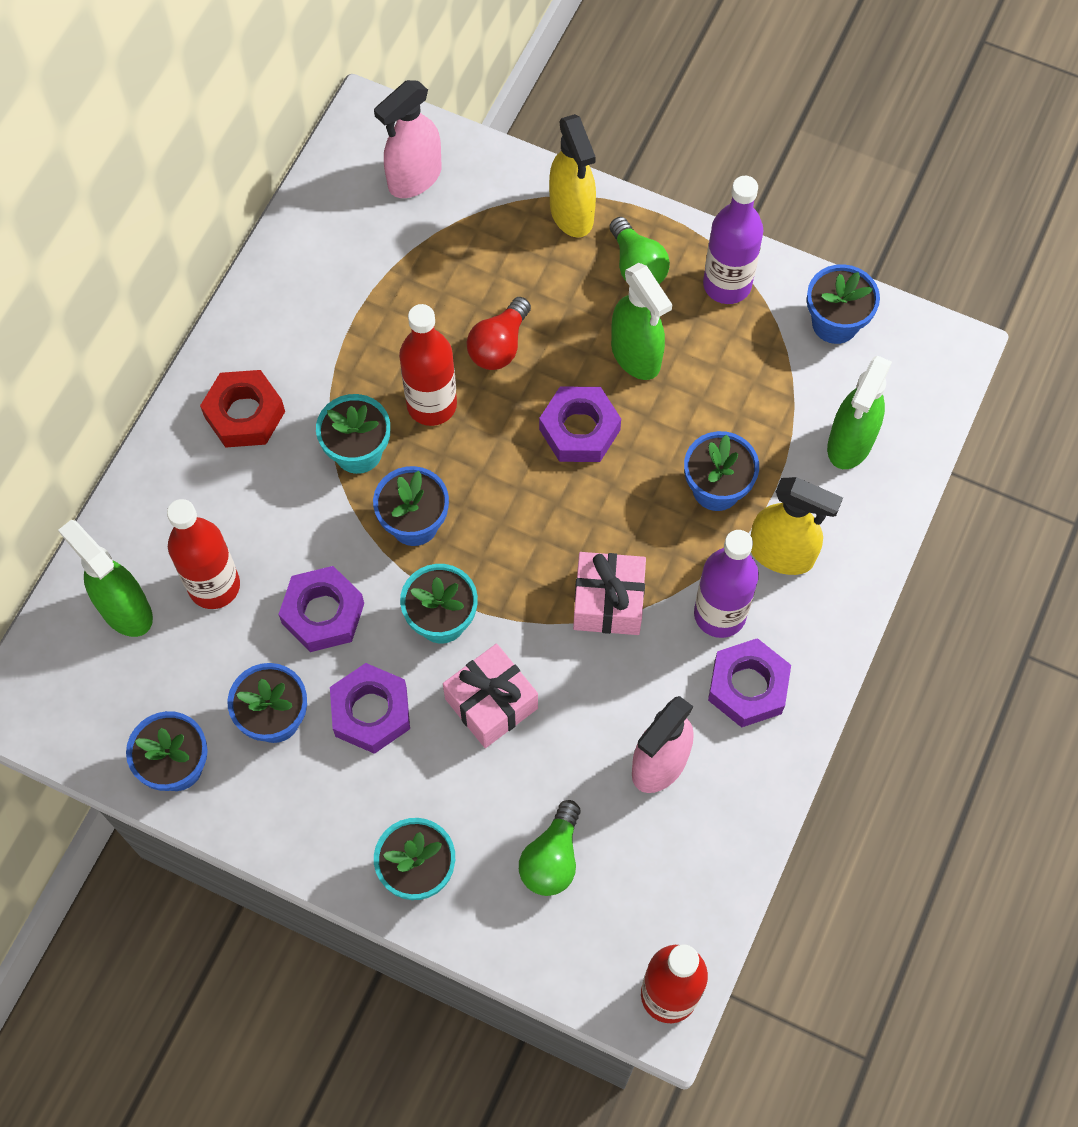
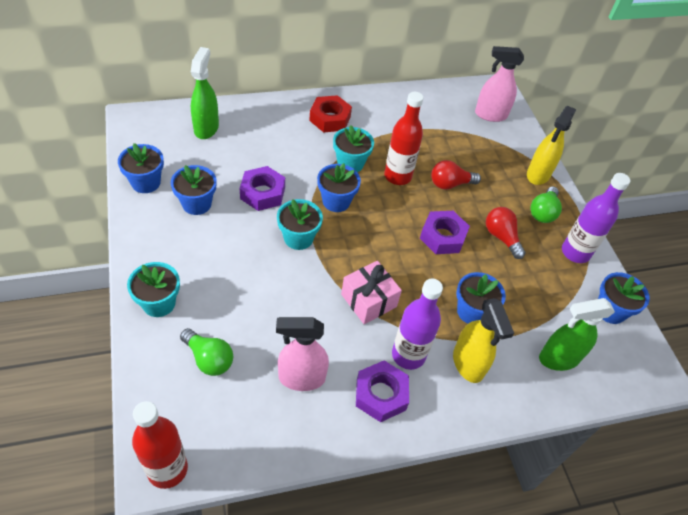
camera: 45 degrees right, 15 degrees down
red bottle [167,499,240,609] -> none
purple nut [330,663,410,754] -> none
pink gift [443,644,538,748] -> none
green light bulb [519,800,580,896] -> green light bulb turned 120 degrees counterclockwise [180,328,233,376]
green spray bottle [611,263,672,380] -> red light bulb [486,207,525,259]

